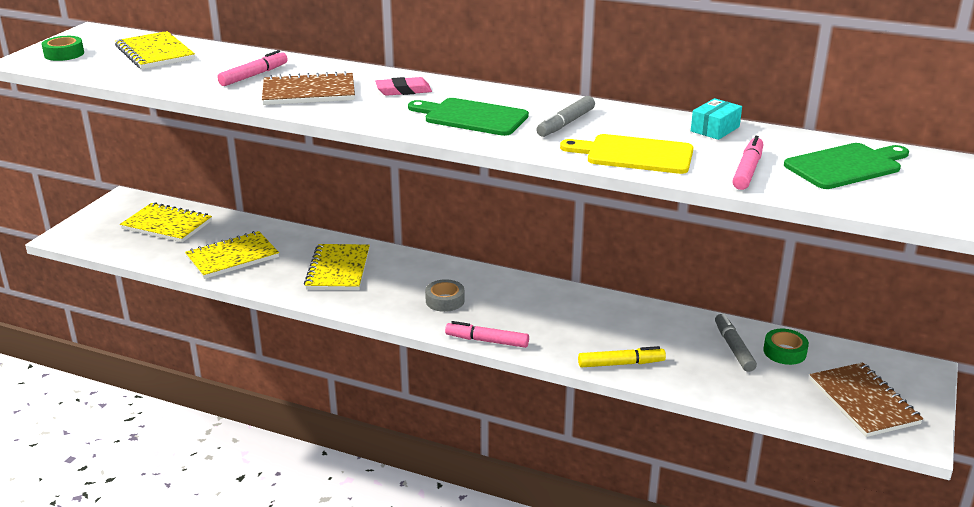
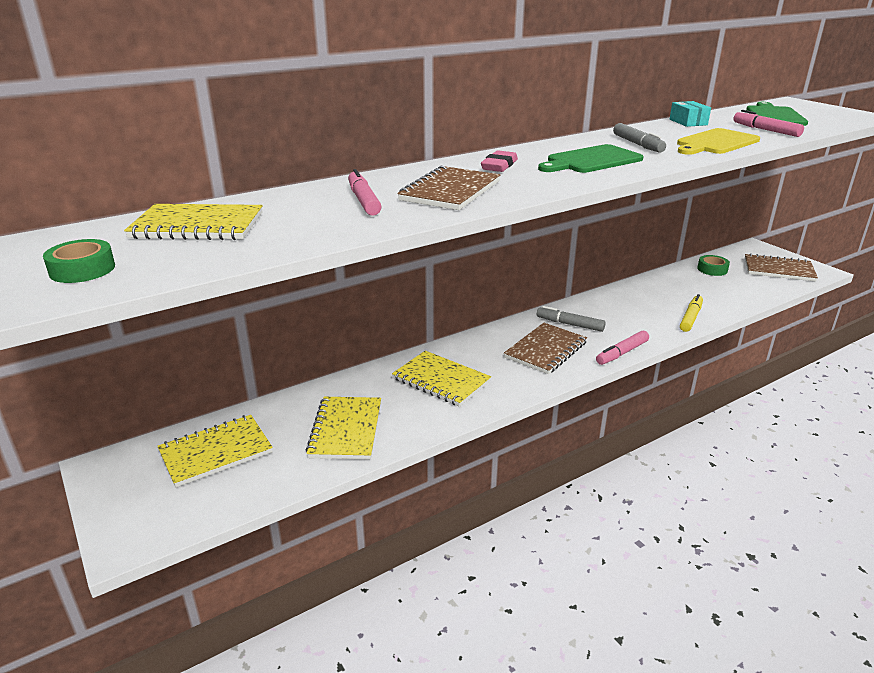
camera: 55 degrees left, 0 degrees up
grey tape [425,279,465,312] -> brown notebook [504,323,587,374]
grey marker [715,313,757,372] -> grey marker moved to [537,306,605,332]

